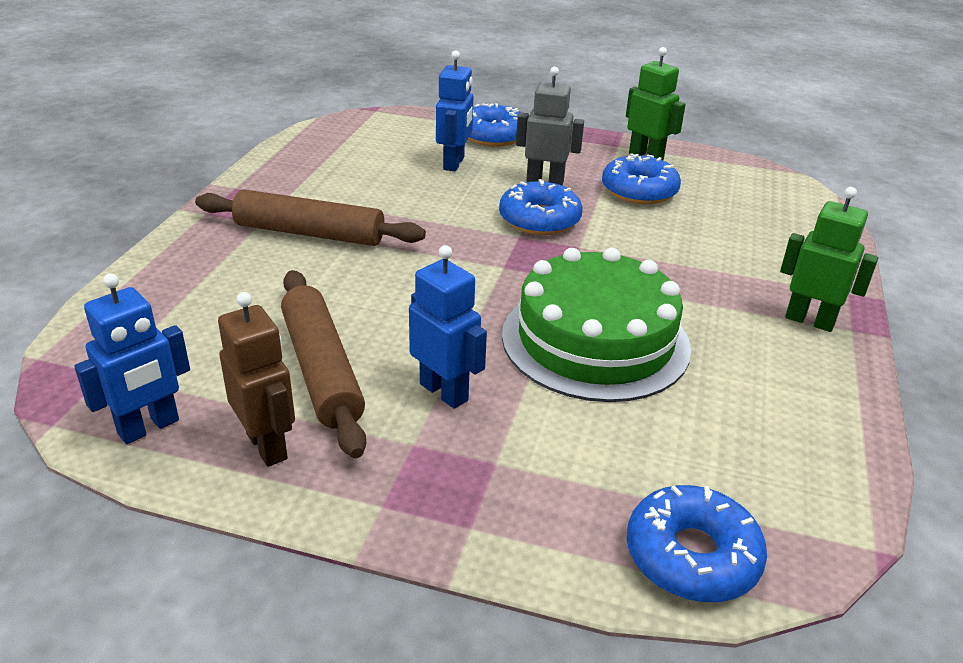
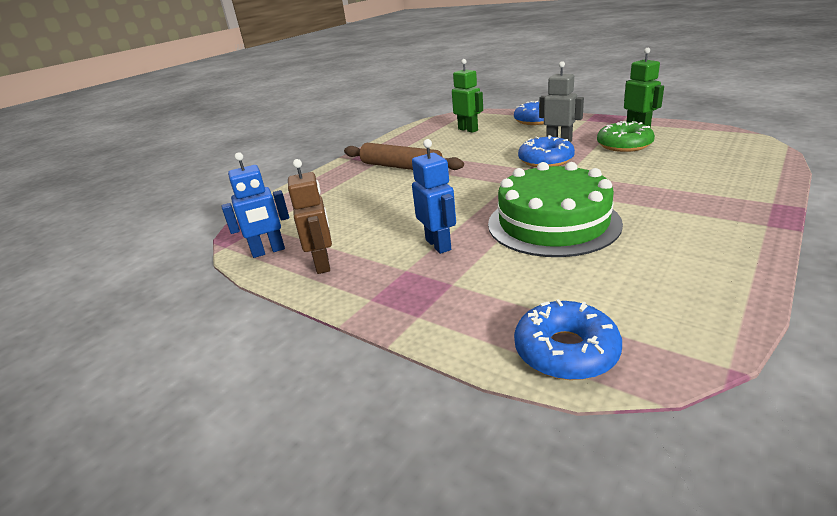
camera: 25 degrees right, 5 degrees down
brown rolling pin [281,270,366,458] -> none
blue robot [436,50,473,171] -> none
blue donut [602,153,681,204] -> green donut [597,121,655,152]
green robot [780,187,878,332] -> green robot moved to [452,59,483,133]

